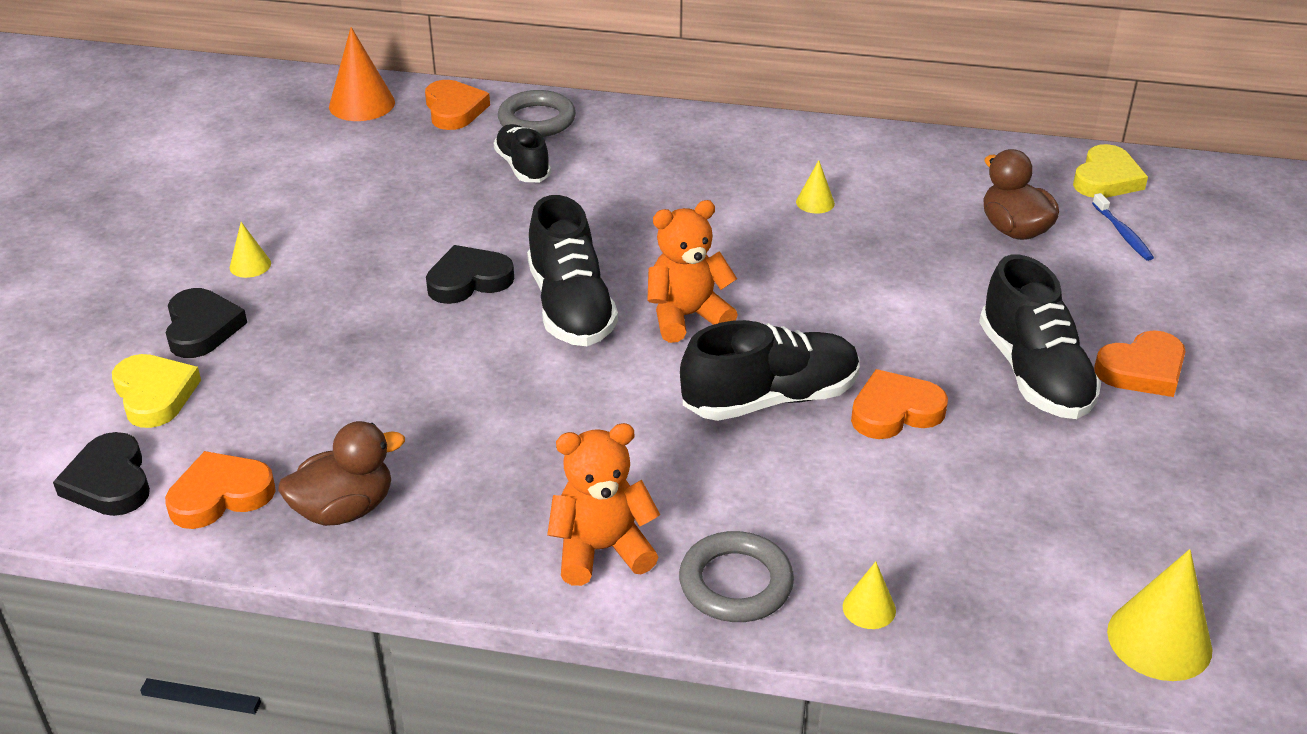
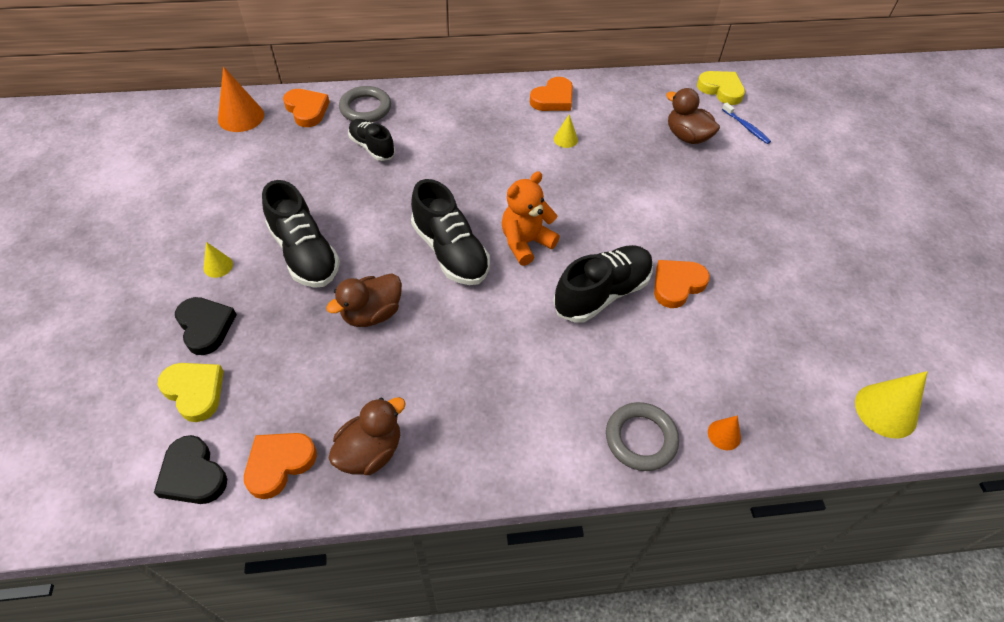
camera: 20 degrees left, 15 degrees up
black heart [426,245,514,304] -> none
orange teddy bear [547,423,660,586] -> none
yellow cone [843,561,896,629] -> orange cone [708,416,741,450]
black shoe [979,255,1101,419] -> black shoe moved to [262,180,340,288]
yellow heart [1073,144,1148,198] -> yellow heart turned 60 degrees counterclockwise [697,71,745,105]
orange heart [1094,330,1186,397] -> orange heart moved to [530,77,573,111]
none -> brown duck [326,273,402,327]

